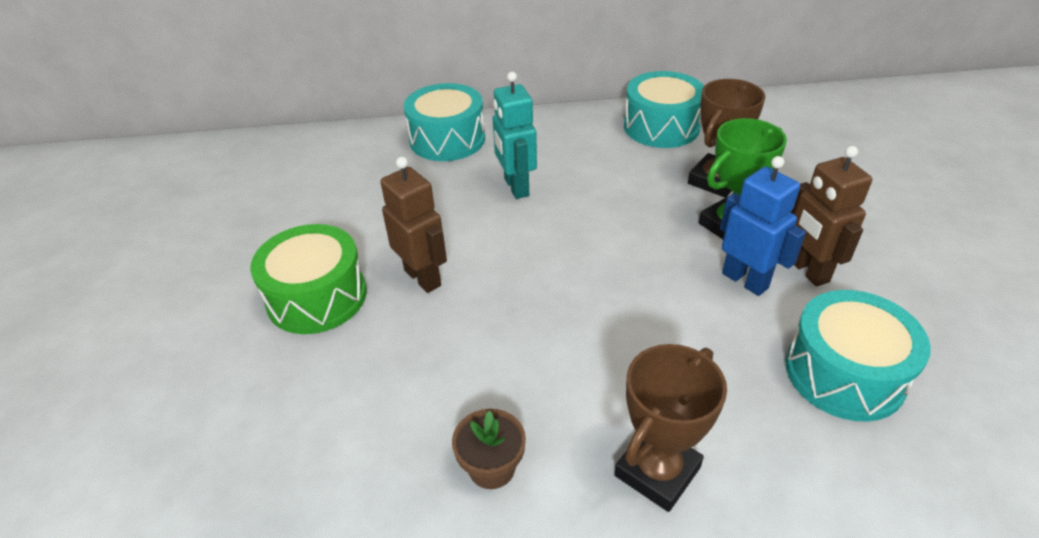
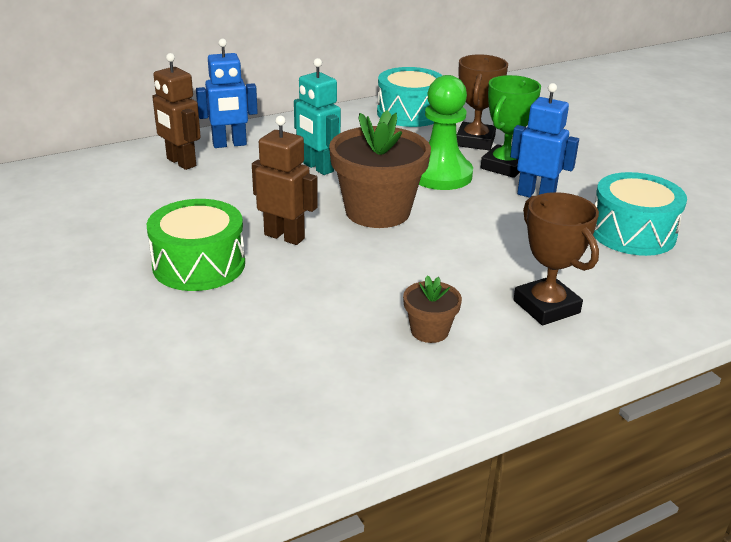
camera: 25 degrees left, 10 degrees down
turquoise drum [404,83,485,161] -> blue robot [196,39,258,148]
brown trophy [615,344,727,512] -> brown trophy turned 45 degrees counterclockwise [513,192,599,325]
brown robot [790,146,872,286] -> brown robot moved to [152,53,201,170]
none -> brown flower pot [329,110,431,228]
none -> green pawn [419,75,473,190]

